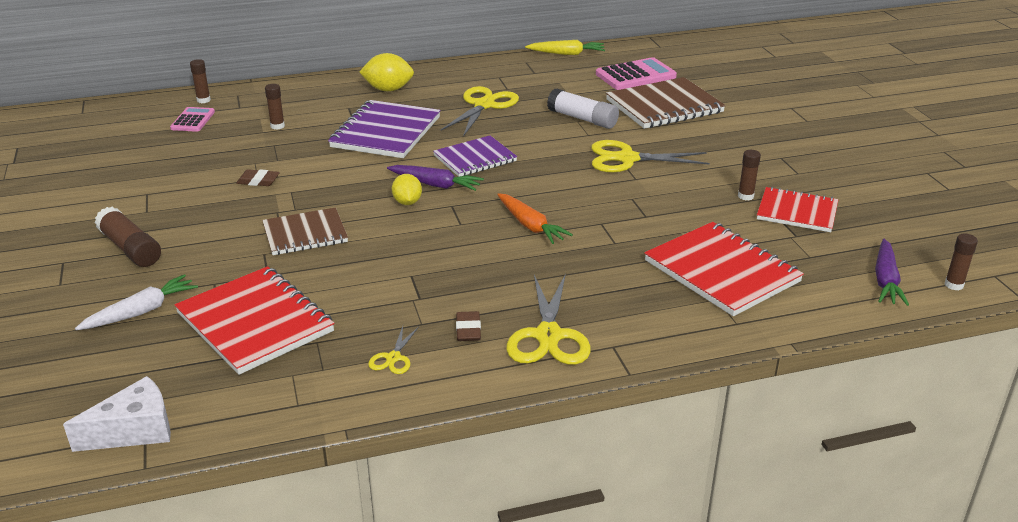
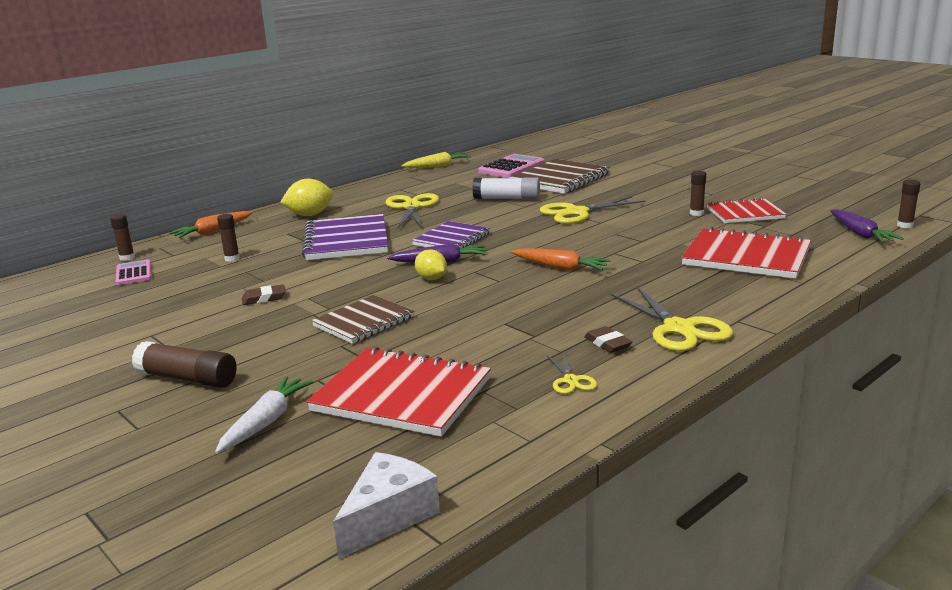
camera: 25 degrees left, 10 degrees down
none -> orange carrot [169,211,253,238]

